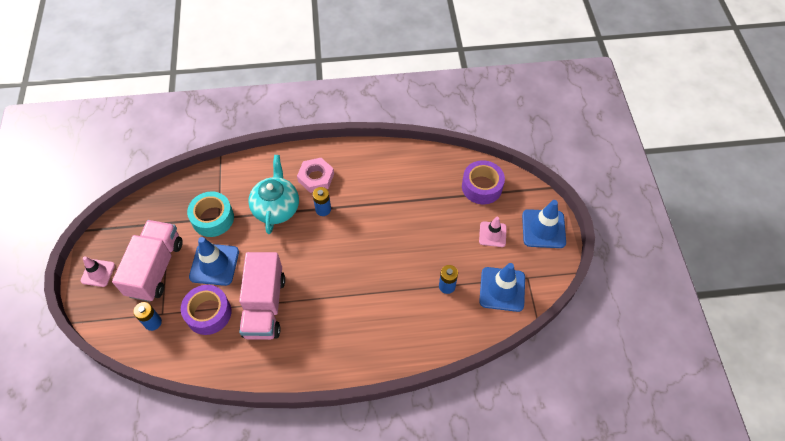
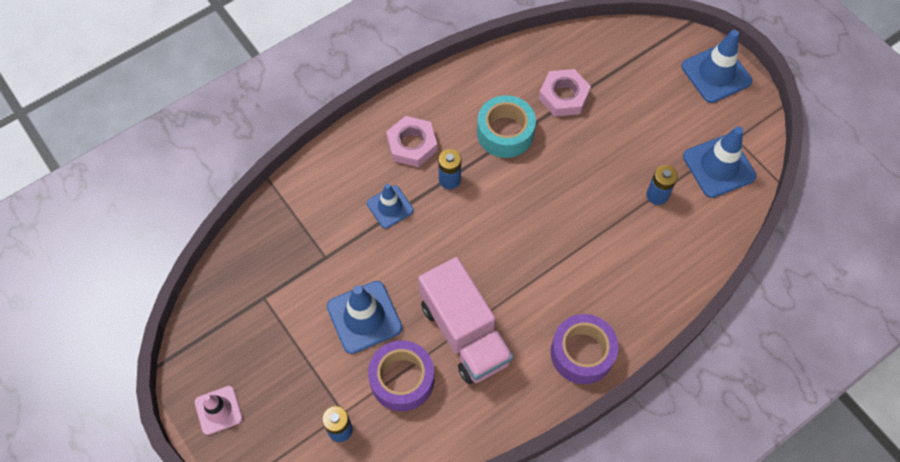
camera: 30 degrees left, 5 degrees up
pink truck [112,220,183,302] -> none
turquoise tape [187,191,234,237] -> turquoise tape moved to [477,95,536,158]
turquoise teapot [248,155,299,234] -> blue traffic cone [367,184,414,228]
purple tape [462,160,505,204] -> purple tape moved to [551,314,619,384]
pink traffic cone [479,217,507,247] -> none
none -> pink nut [539,69,591,116]

